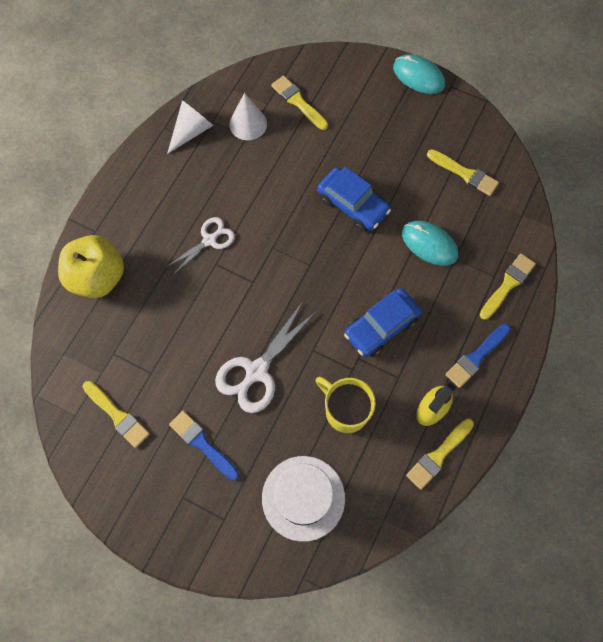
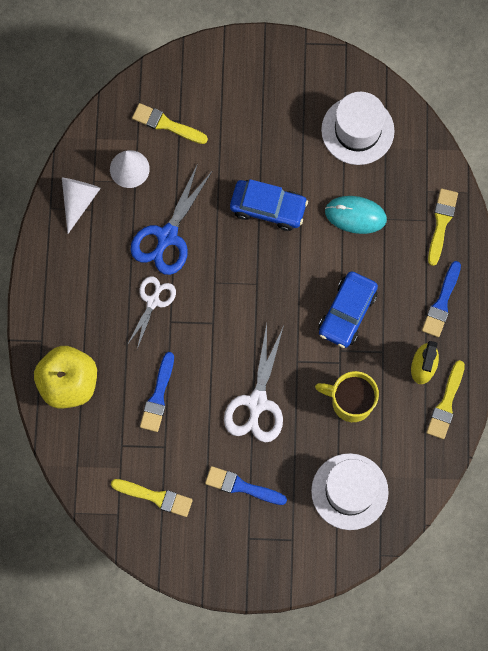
camera: 25 degrees left, 5 degrees up
turquoise mouse [393,54,445,94] -> none
yellow brush [427,149,499,196] -> white hat [321,92,394,165]
none -> blue scissors [131,164,213,275]
none -> blue brush [140,352,174,432]

